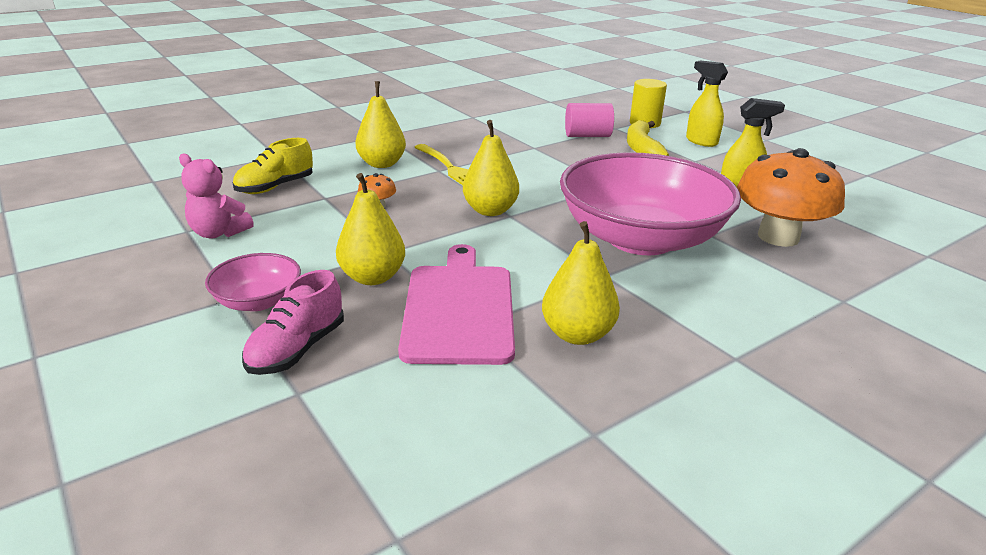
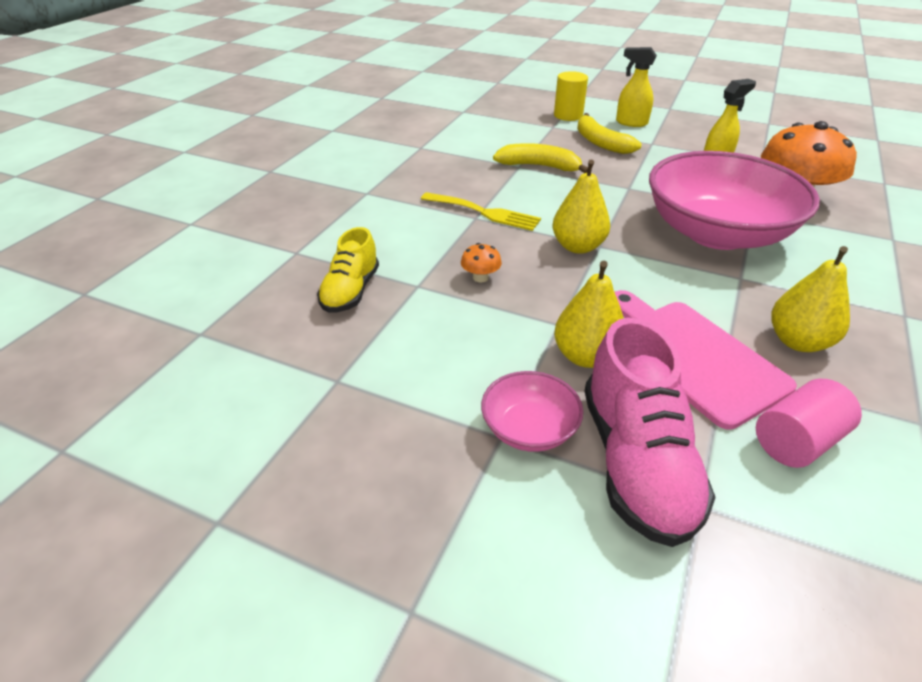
camera: 30 degrees left, 10 degrees up
pink teddy bear [179,154,254,239] -> none
pink shoe [242,270,344,375] -> pink shoe [585,318,716,547], size x1.63
yellow pear [356,81,406,168] -> none
pink cylinder [565,103,614,137] -> pink cylinder moved to [756,379,862,468]
none -> yellow banana [493,143,588,173]

